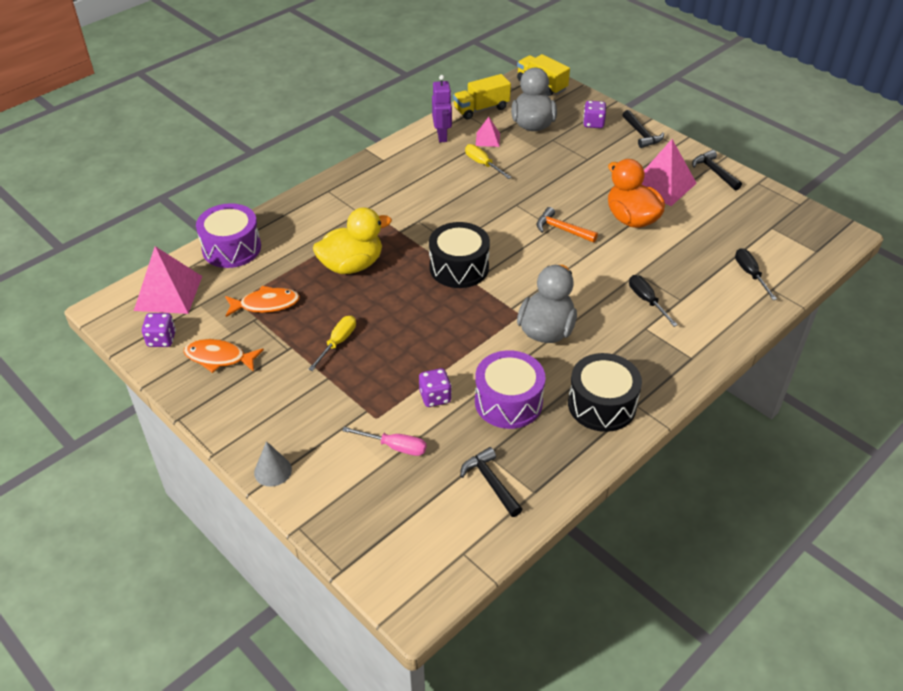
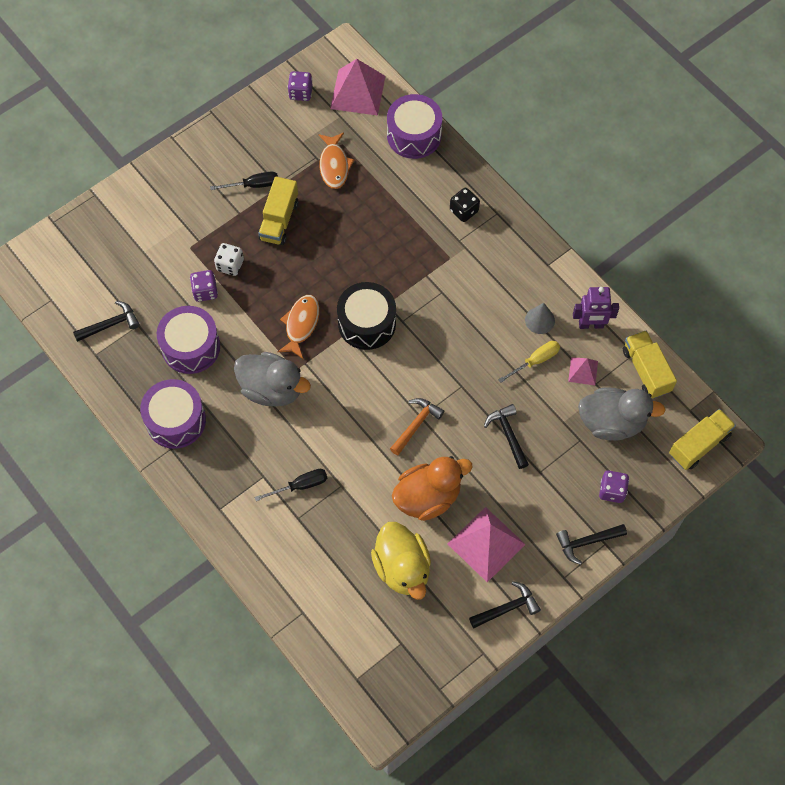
camera: 95 degrees right, 20 degrees up
orange fish [184,339,264,373] -> orange fish moved to [278,295,320,359]
grey cone [254,441,292,487] -> grey cone moved to [525,303,555,334]
yellow screwdriver [308,316,356,371] -> yellow truck [258,177,298,245]
yellow duck [313,208,392,274] -> yellow duck moved to [371,522,431,600]
pink screwdriver [342,427,427,456] -> none
black drum [568,353,642,432] -> purple drum [140,379,206,449]
black screwdriver [735,248,777,300] -> black screwdriver moved to [210,172,278,190]
none -> white dice [214,243,244,276]
none -> black dice [450,188,480,222]
none -> black hammer [484,404,529,469]

